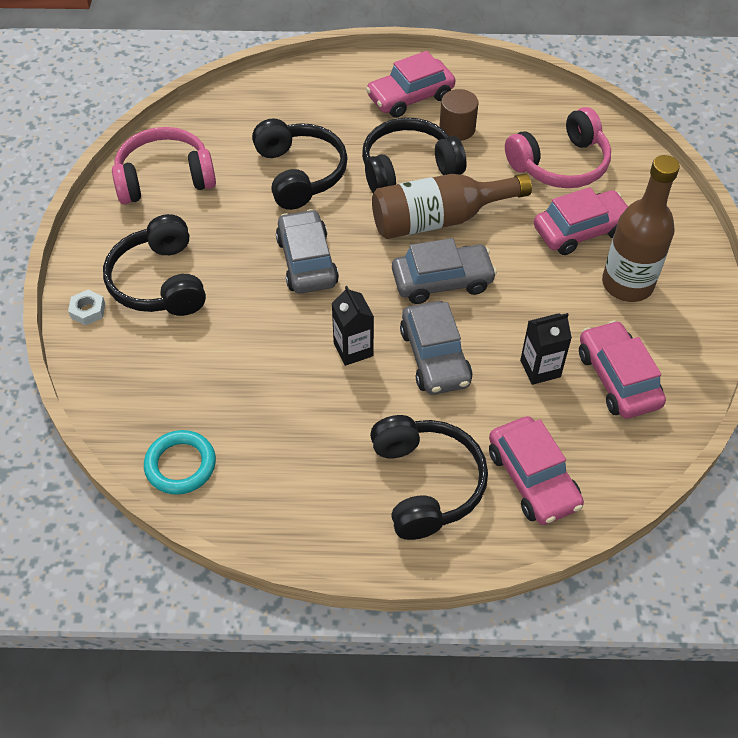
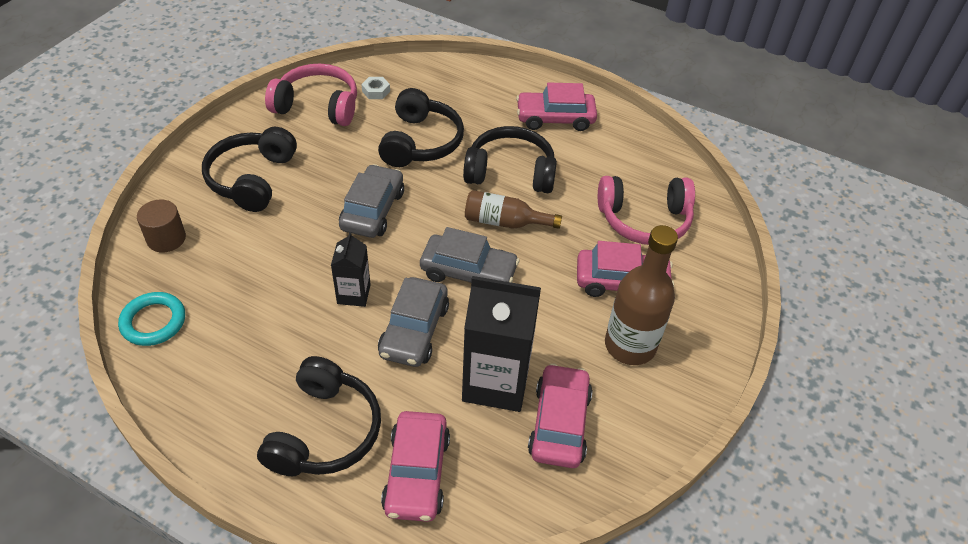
camera: 25 degrees right, 5 degrees down
white nut [68,290,105,326] -> white nut moved to [361,77,390,99]
brown bottle [372,174,532,239] -> brown bottle [465,190,562,229], size x0.64
brown cylinder [439,89,478,141] -> brown cylinder moved to [137,200,186,252]
black carton [520,313,572,385] -> black carton [462,276,541,412], size x1.90

